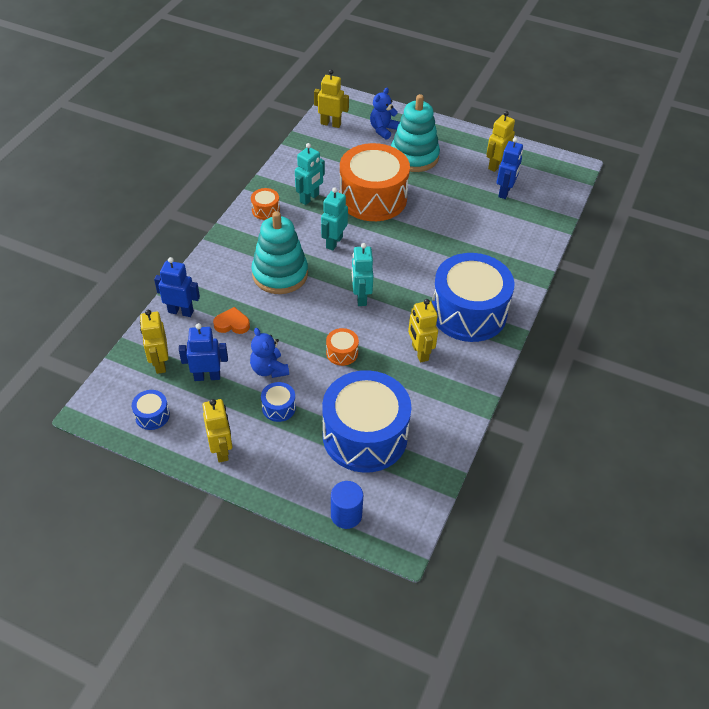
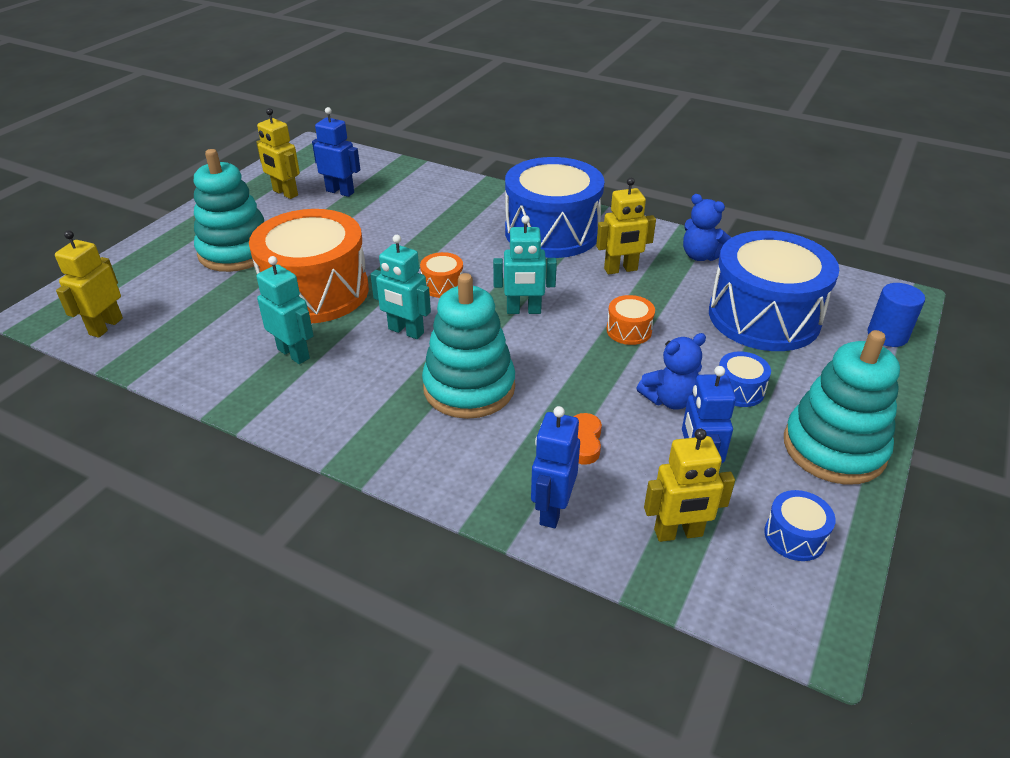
camera: 85 degrees left, 10 degrees down
yellow robot [202,399,232,463] -> turquoise stacking toy [784,330,900,485]
orange drum [251,188,280,220] -> orange drum moved to [420,252,463,298]
blue teddy bear [370,88,400,140] -> blue teddy bear moved to [683,194,731,261]

